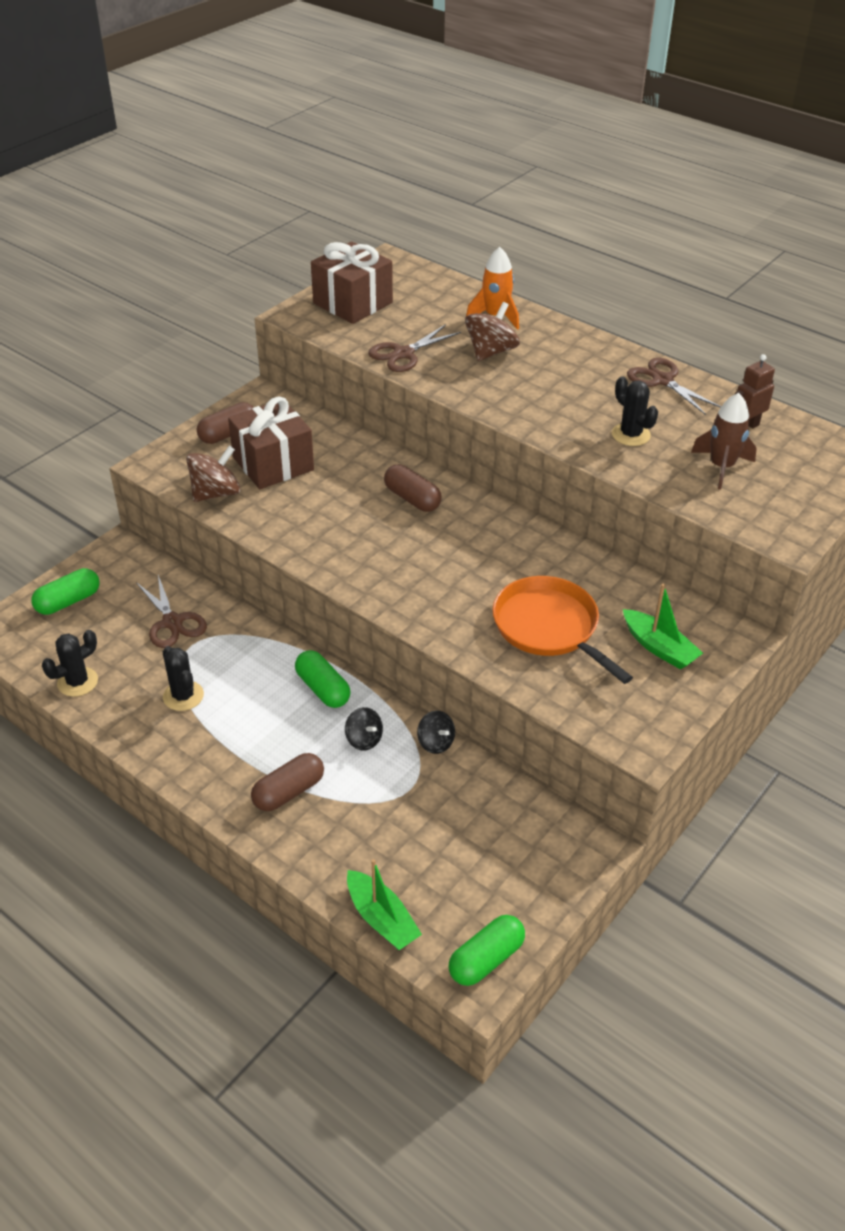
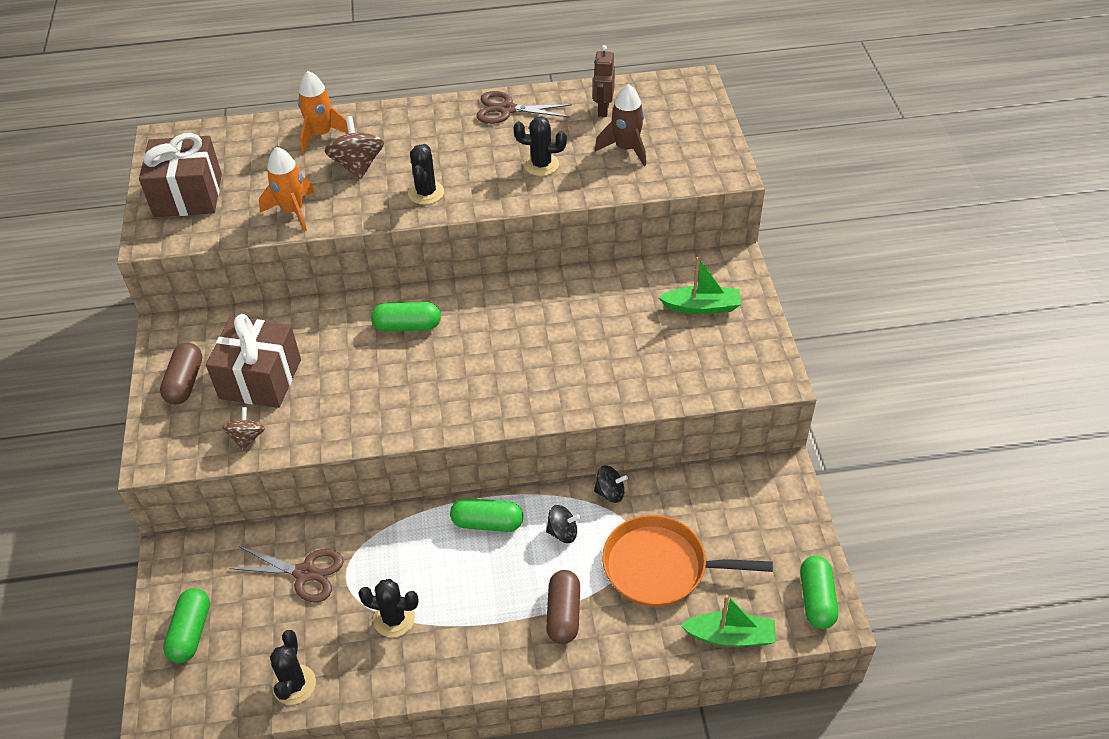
camera: 45 degrees left, 5 degrees up
brown spinning top [186,446,240,502] -> brown spinning top [223,407,265,451], size x0.61
brown scissors [368,324,461,372] -> orange rocket [259,147,315,231]
brown capsule [384,464,442,512] -> green capsule [371,302,441,332]
orange pan [493,576,633,684] -> orange pan moved to [602,515,773,607]
none -> black cactus [408,144,444,205]

